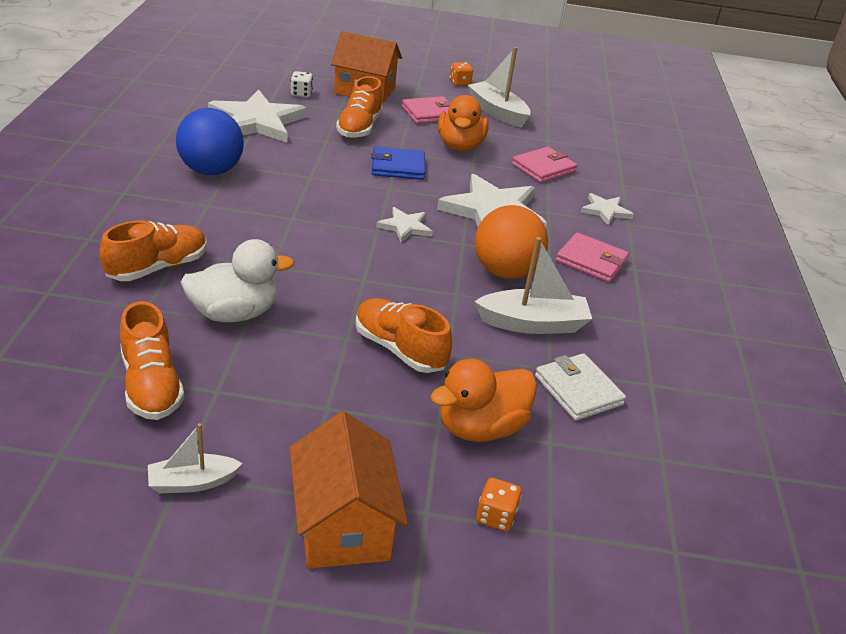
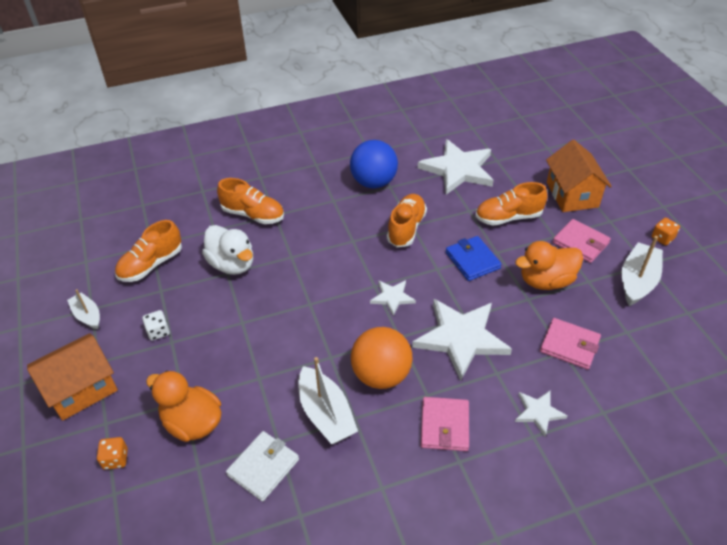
camera: 70 degrees right, 10 degrees up
white dice [291,71,313,98] -> white dice moved to [142,310,170,341]
orange shoe [355,298,452,373] -> orange shoe moved to [387,194,427,247]

